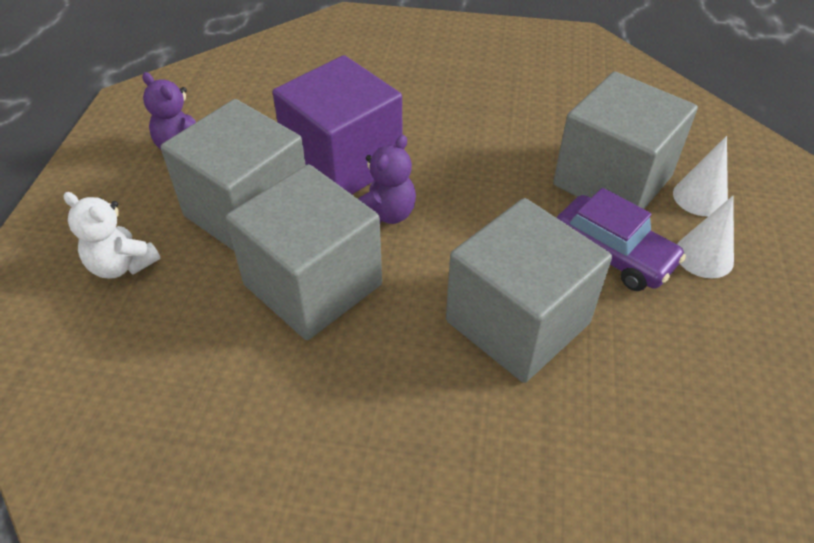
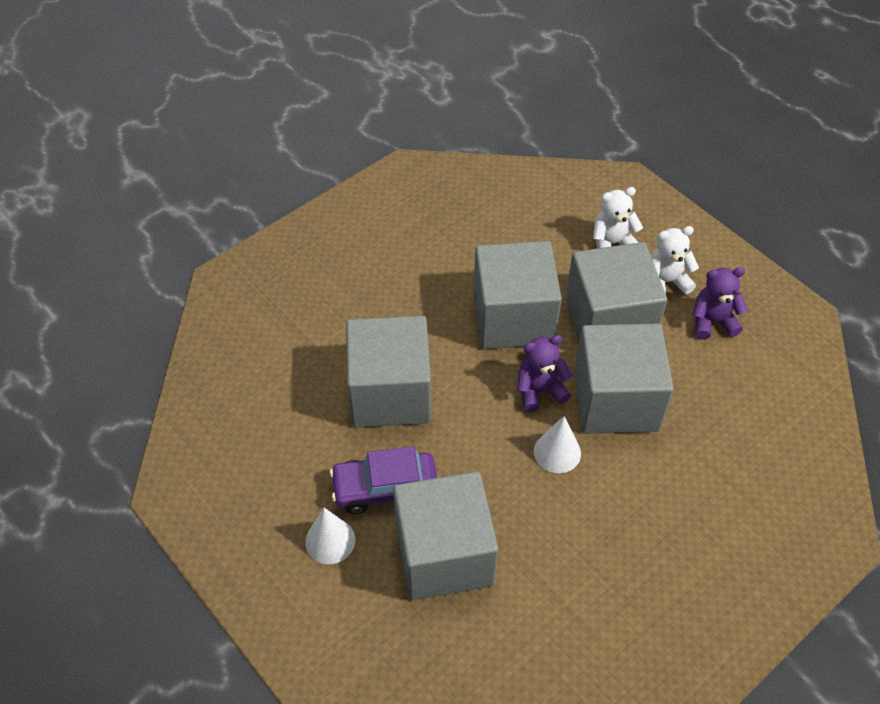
camera: 130 degrees right, 5 degrees up
purple cube [273,55,402,194] -> grey cube [574,324,674,434]
purple teddy bear [358,135,416,224] -> purple teddy bear turned 90 degrees clockwise [517,335,572,412]
white cone [673,136,728,216] -> white cone moved to [534,416,581,473]
none -> white teddy bear [651,226,699,294]

